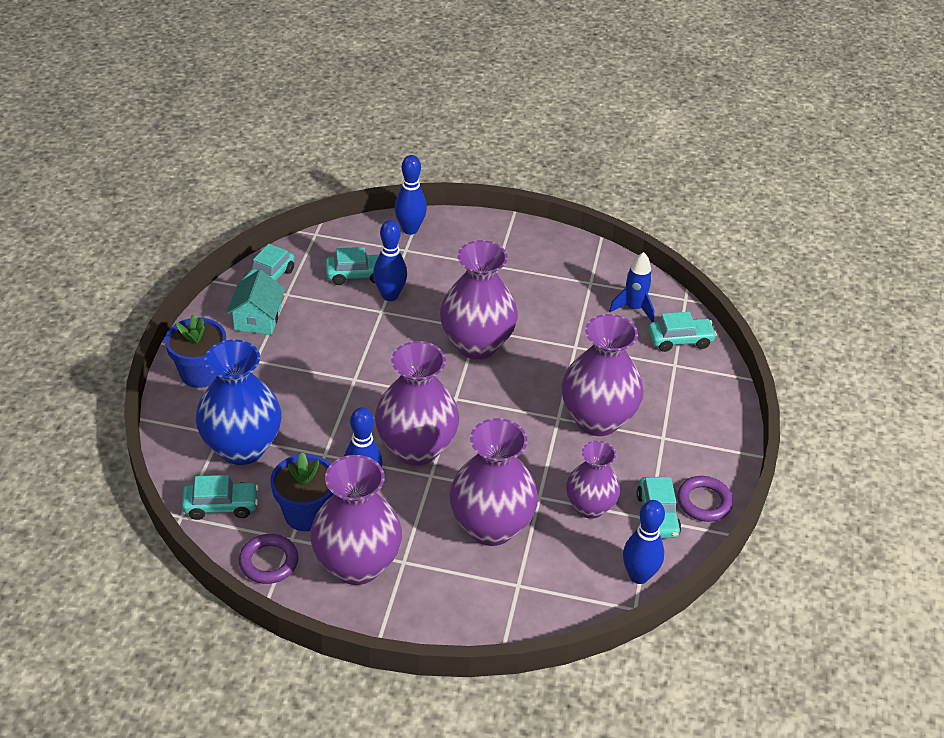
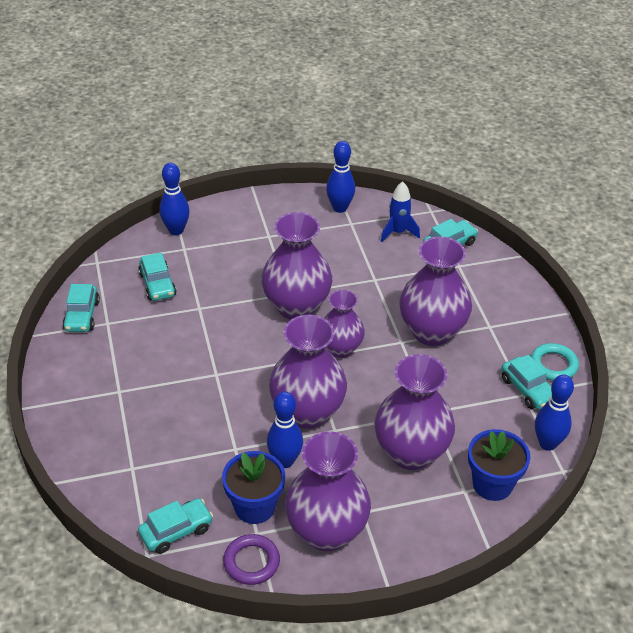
camera: 25 degrees left, 0 degrees up
blue flower pot [165,314,226,388] -> blue flower pot moved to [468,429,530,501]
blue vase [196,339,281,465] -> none
turquoise house [227,270,285,335] -> none
turquoise car [325,247,379,285] -> turquoise car turned 105 degrees clockwise [138,252,176,301]
blue bowling pin [373,220,407,301] -> blue bowling pin moved to [326,141,355,213]
purple vase [566,441,620,519] -> purple vase moved to [324,290,365,358]
purple ring [677,476,733,522] -> turquoise ring [531,343,579,381]

